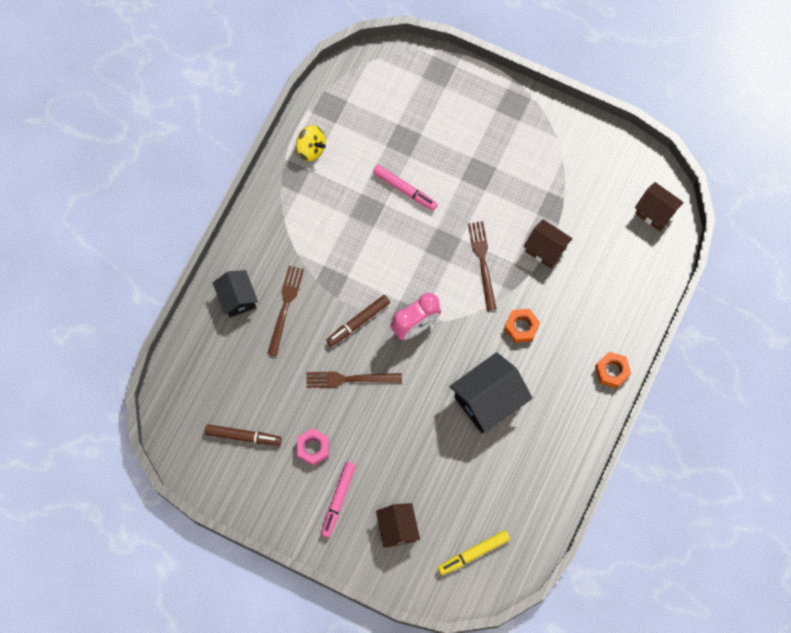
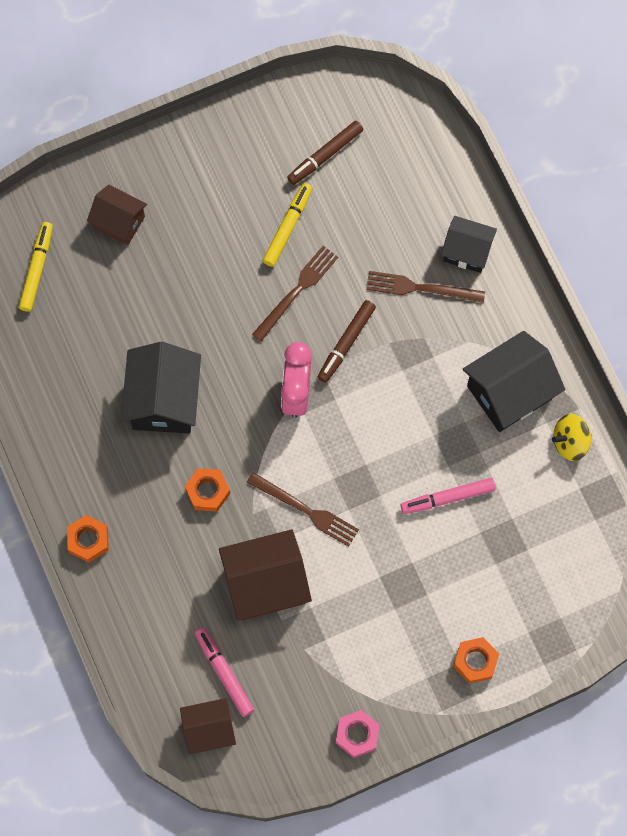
camera: 130 degrees right, 0 degrees up
brown fork [267,266,304,356] -> brown fork turned 135 degrees clockwise [366,271,485,303]
pink nut [297,428,329,466] -> pink nut moved to [336,710,379,758]
pink marker [321,462,356,537] -> pink marker moved to [195,627,254,717]
brown marker [326,295,390,347] -> brown marker turned 150 degrees counterclockwise [318,300,376,383]
brown house [524,219,573,269] -> brown house [219,529,312,621], size x1.62
none -> yellow marker [263,183,312,267]
none -> orange nut [453,637,499,684]
none -> black house [463,331,565,432]

